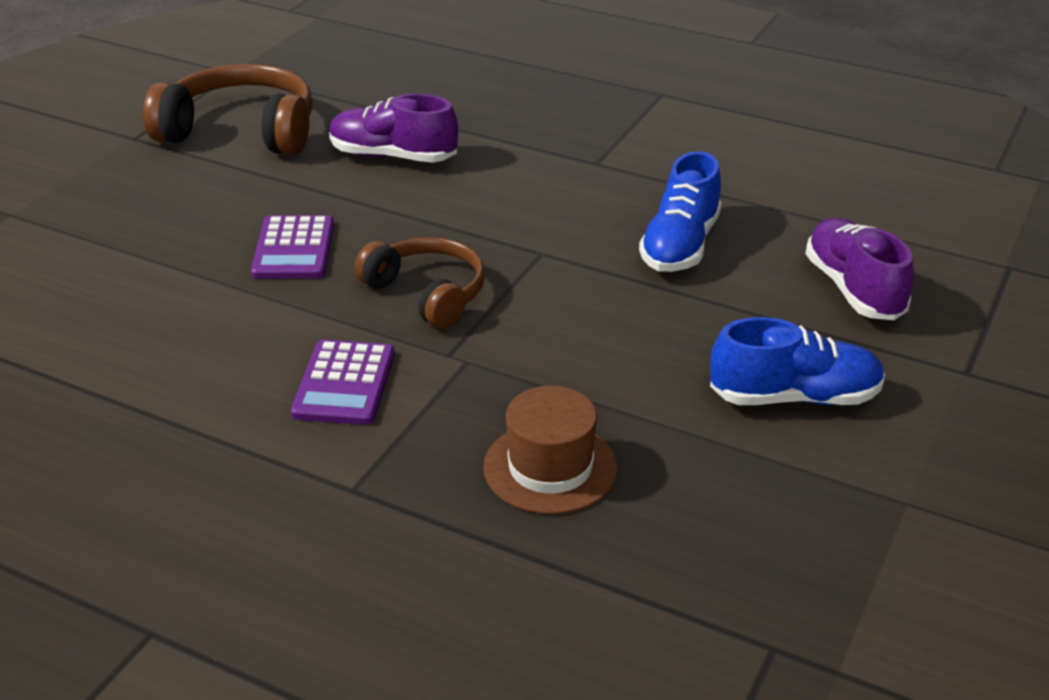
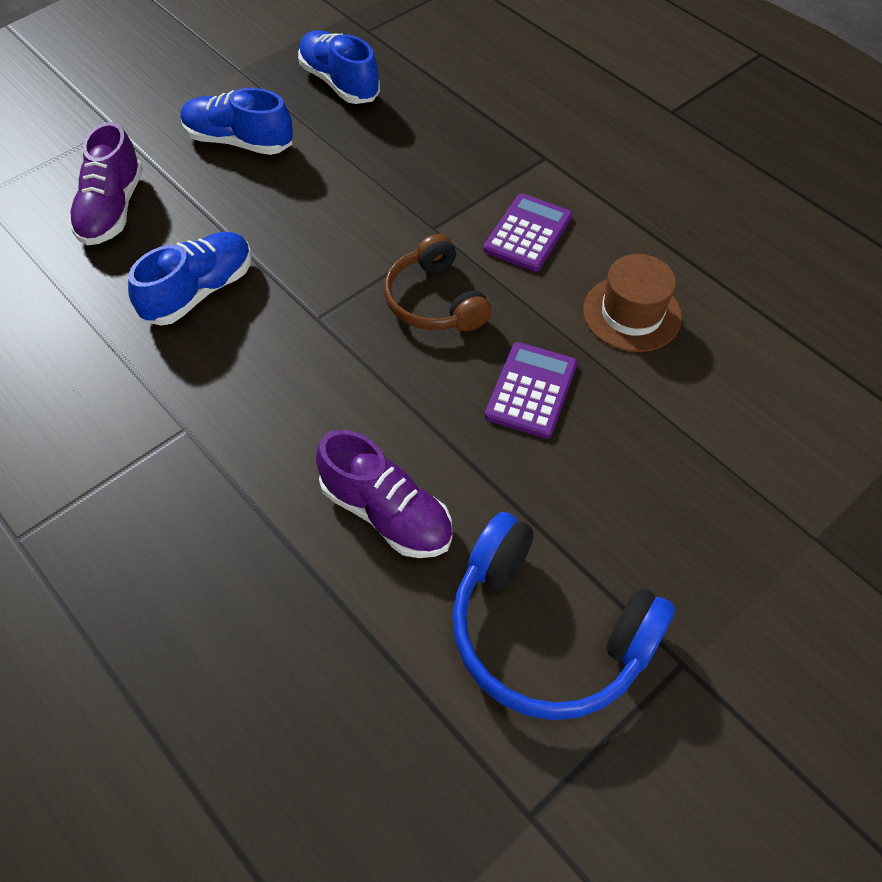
camera: 160 degrees left, 20 degrees up
brown headphones [143,64,313,155] -> blue headphones [452,512,675,720]
brown hat [483,386,618,514] -> brown hat moved to [583,254,682,352]
none -> blue shoe [298,31,380,104]

